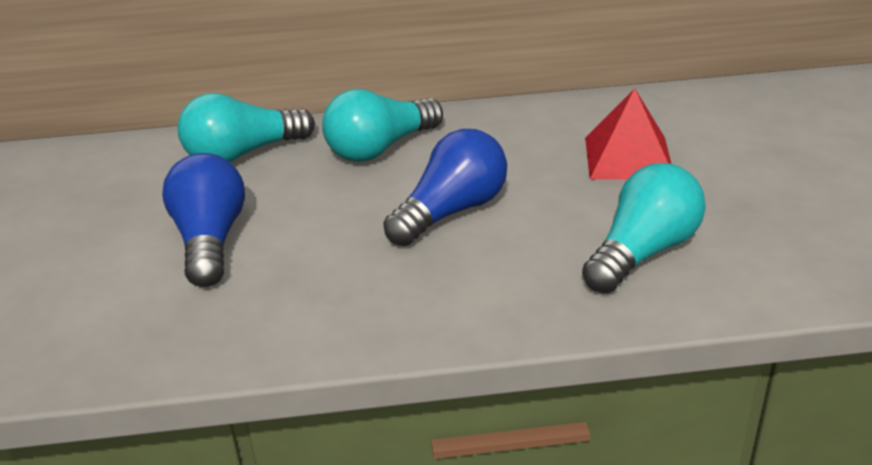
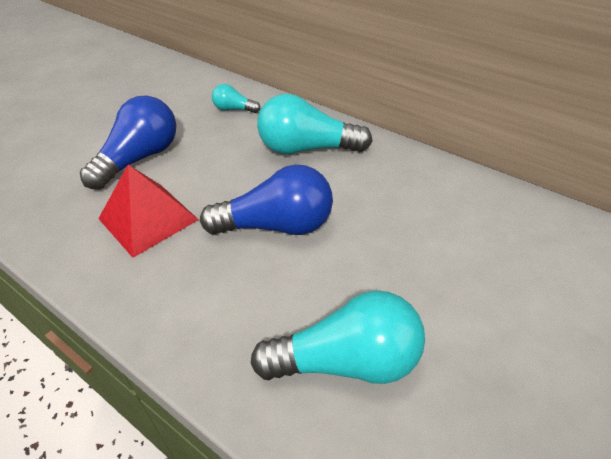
camera: 45 degrees right, 10 degrees up
turquoise light bulb [178,93,315,162] -> turquoise light bulb [212,84,260,113], size x0.49
red pyramid [585,88,671,180] -> red pyramid moved to [98,165,199,258]

